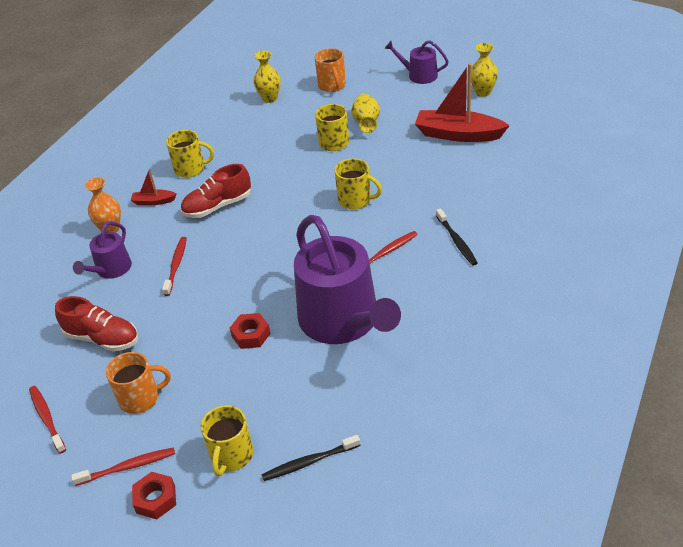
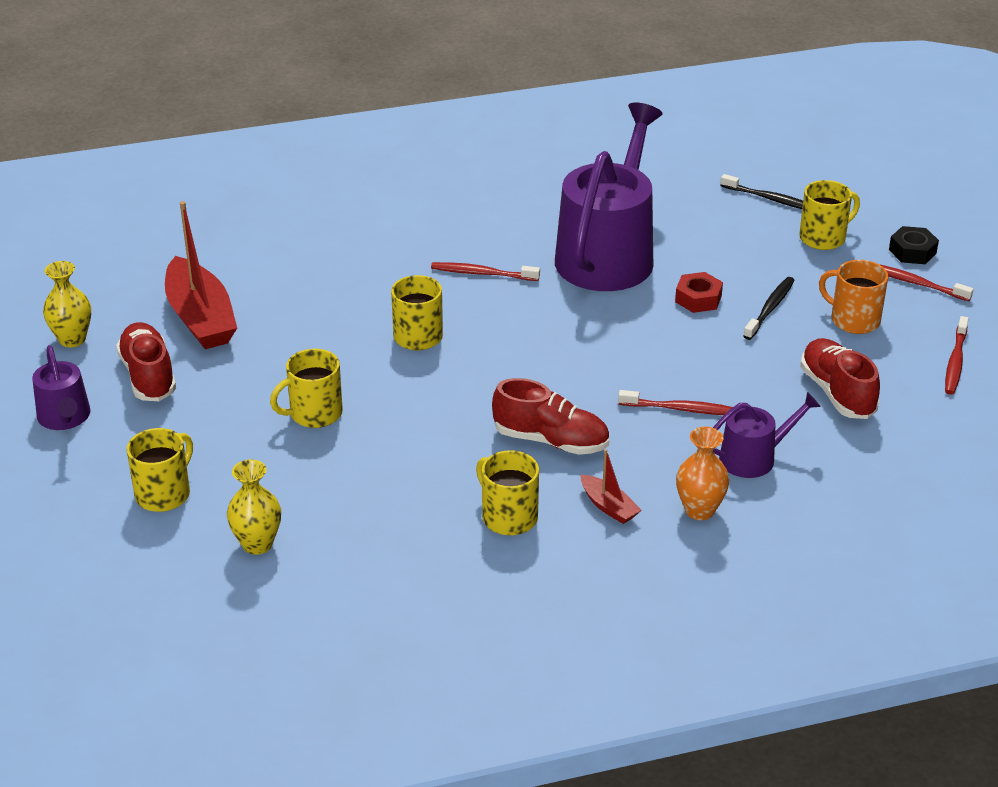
camera: 135 degrees left, 5 degrees down
red nut [132,472,176,519] -> black nut [889,226,939,264]
red toothbrush [162,237,187,296] -> red toothbrush turned 135 degrees counterclockwise [618,390,733,415]
orange mug [315,48,346,92] -> yellow mug [126,428,193,512]
yellow vase [352,93,380,133] -> none
black toothbrush [436,209,478,266] -> black toothbrush moved to [743,277,795,340]
none -> red shoe [116,322,176,401]

